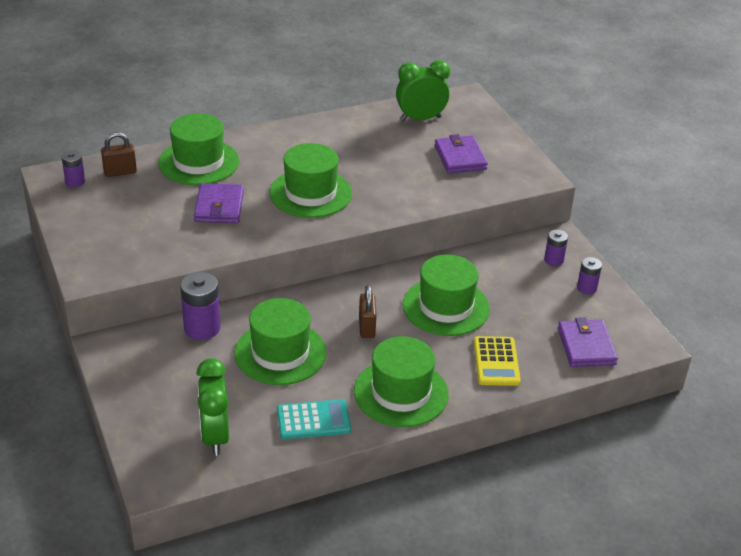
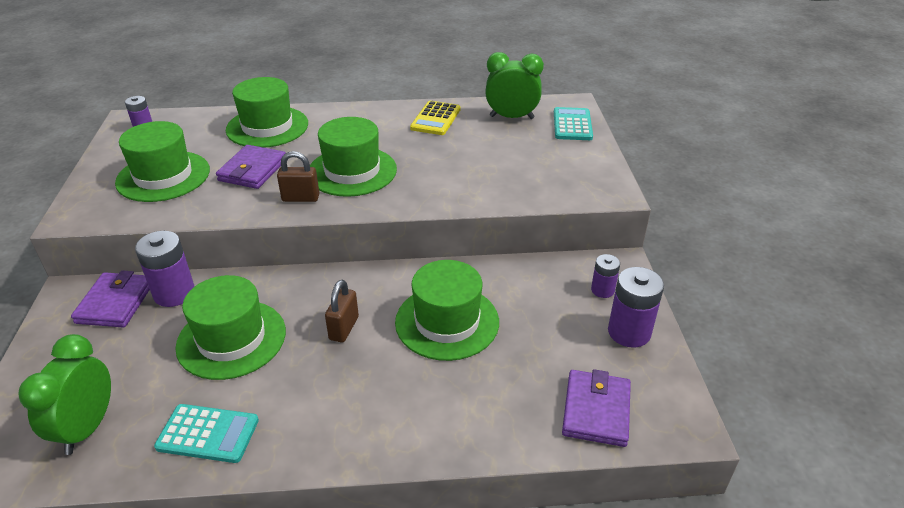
camera: 20 degrees right, 0 degrees up
brown padlock [101,132,137,177] -> brown padlock moved to [277,151,319,202]
green hat [354,336,449,427] -> green hat moved to [115,121,210,202]
purple wallet [435,134,488,173] -> purple wallet moved to [71,270,150,328]
yellow calculator [474,336,521,386] -> yellow calculator moved to [410,101,461,135]
purple battery [577,257,602,295] -> purple battery [608,267,664,348], size x1.71
none -> turquoise calculator [554,107,593,140]

